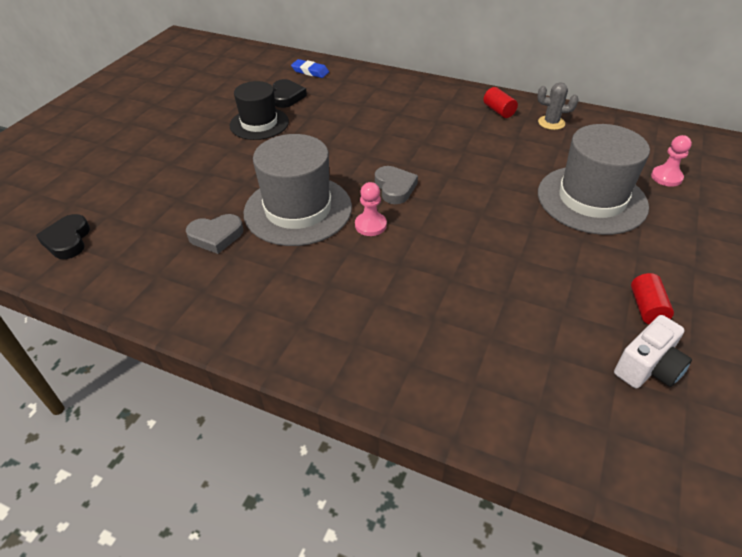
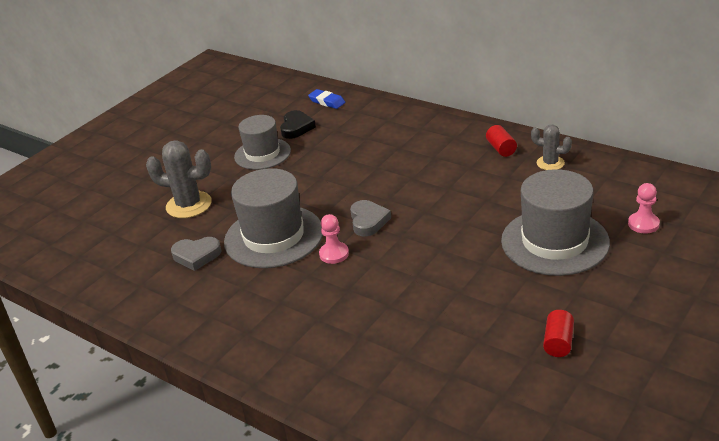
camera: 15 degrees right, 10 degrees down
black heart [36,214,90,259] -> none
black hat [230,81,289,140] -> grey hat [234,115,291,170]
white camera [614,315,692,388] -> none
none -> grey cactus [146,140,212,218]

